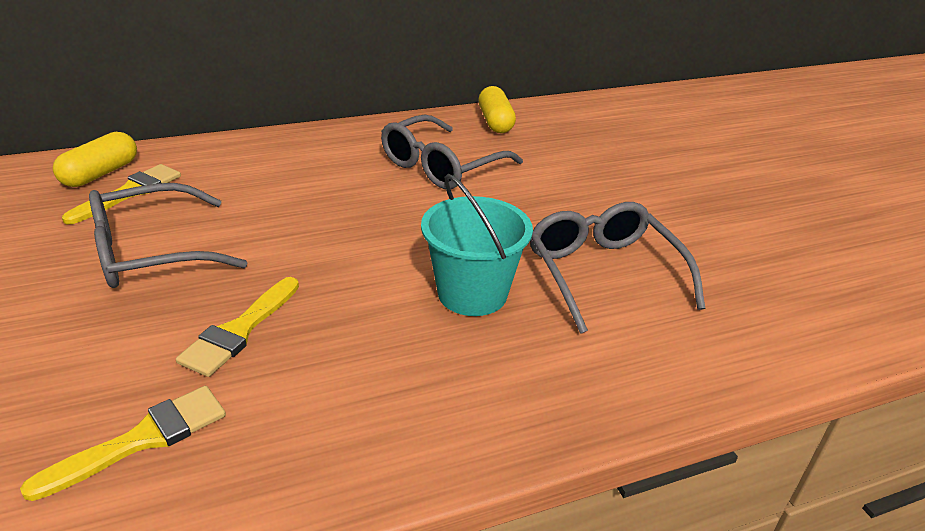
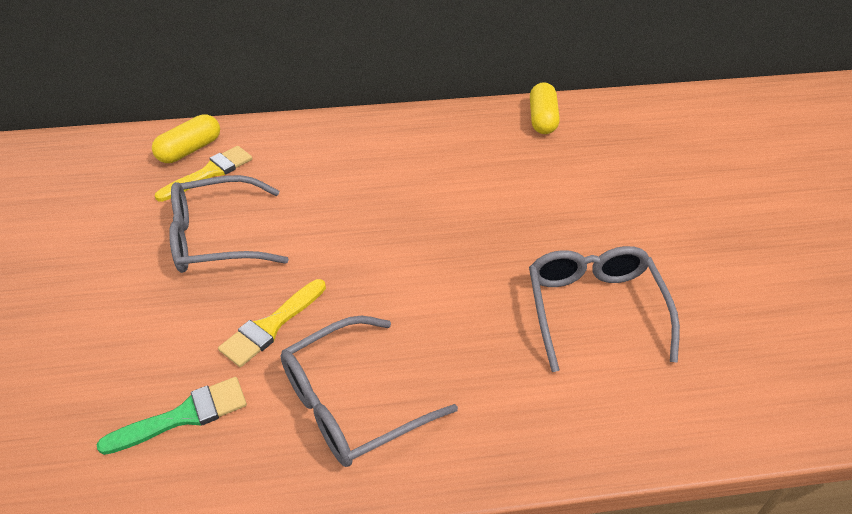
camera: 15 degrees right, 10 degrees up
yellow brush [20,386,226,501] -> green brush [96,377,247,455]
grey glasses [381,114,523,189] -> grey glasses moved to [280,316,458,467]
turquoise bucket [421,174,533,316] -> none

